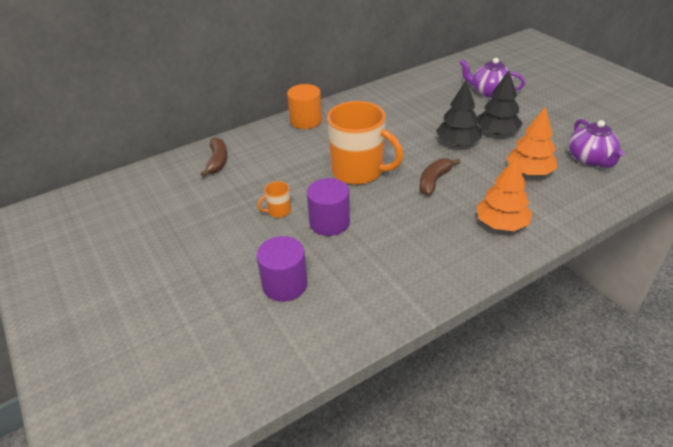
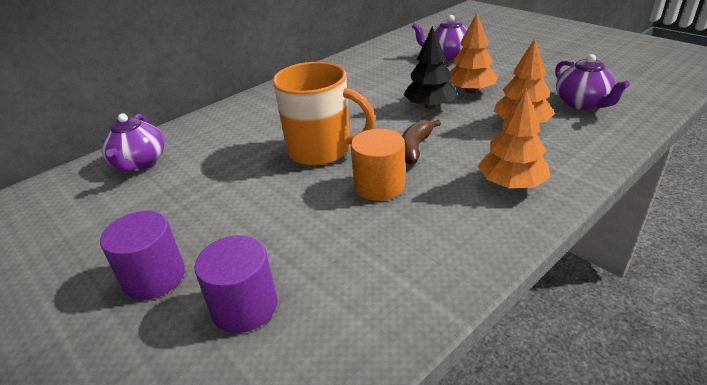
camera: 10 degrees left, 5 degrees down
brown banana [201,137,228,177] -> purple teapot [102,113,164,173]
orange mug [257,181,291,218] -> none
orange cylinder [287,84,322,129] -> orange cylinder moved to [351,129,405,201]
purple cylinder [307,178,350,236] -> purple cylinder moved to [100,211,185,300]
black tree [477,70,523,135] -> orange tree [449,13,498,93]

